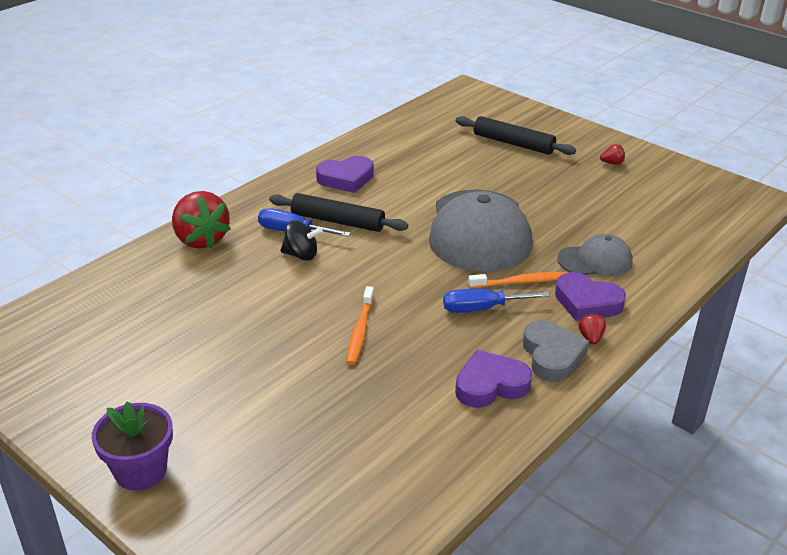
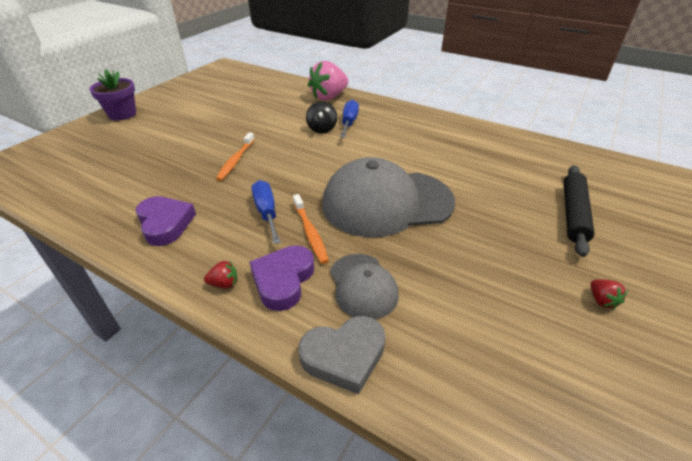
camera: 80 degrees right, 5 degrees up
red strawberry [172,191,231,249] -> pink strawberry [308,61,348,101]
black rolling pin [269,193,408,232] -> none
purple heart [316,156,374,193] -> none
orange toothbrush [346,286,374,365] -> orange toothbrush turned 75 degrees counterclockwise [216,132,255,181]
grey heart [523,320,589,382] -> grey heart moved to [299,316,386,394]

